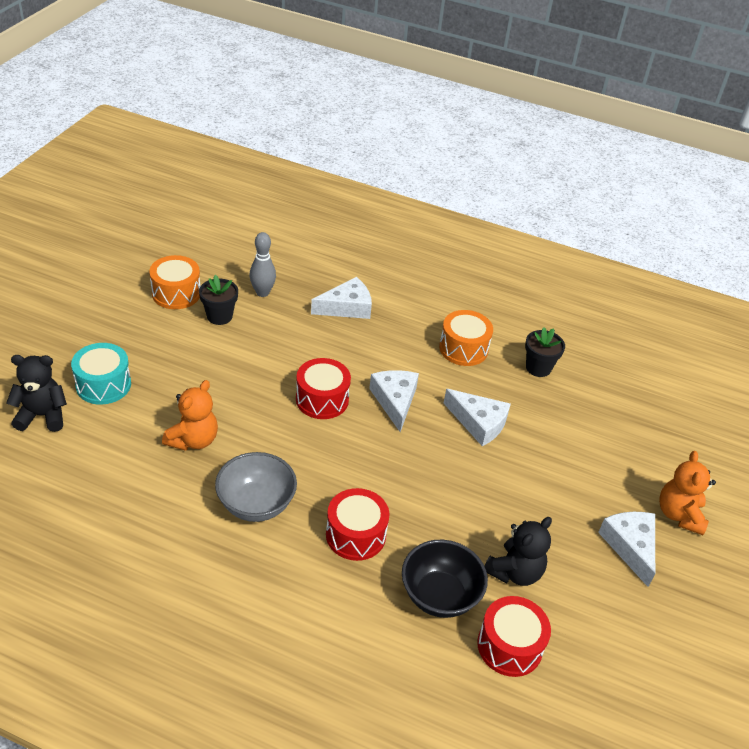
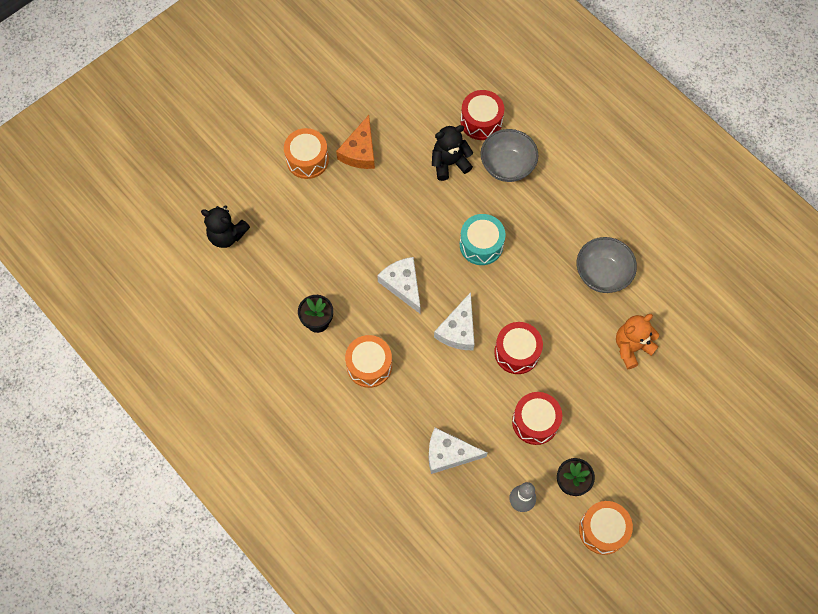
camera: 150 degrees left, 25 degrees up
black teddy bear [6,355,67,432] -> black teddy bear moved to [201,205,250,248]
turquoise drum [71,343,131,404] -> turquoise drum moved to [460,214,506,265]
red drum [326,488,389,561] -> red drum moved to [512,392,562,445]
black bowl [402,540,488,618] -> grey bowl [480,129,538,182]
white cheese [598,512,655,587] -> orange cheese [336,115,375,169]
orange teddy bear [659,451,716,535] -> orange drum [284,128,329,179]

